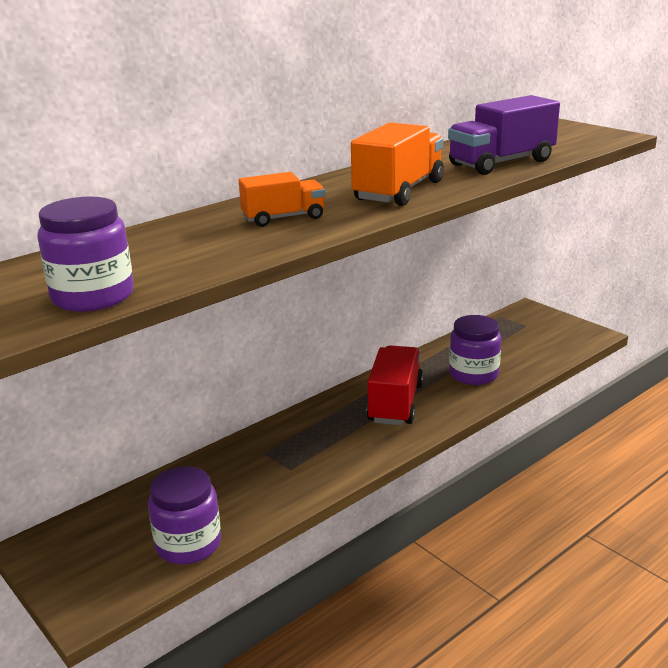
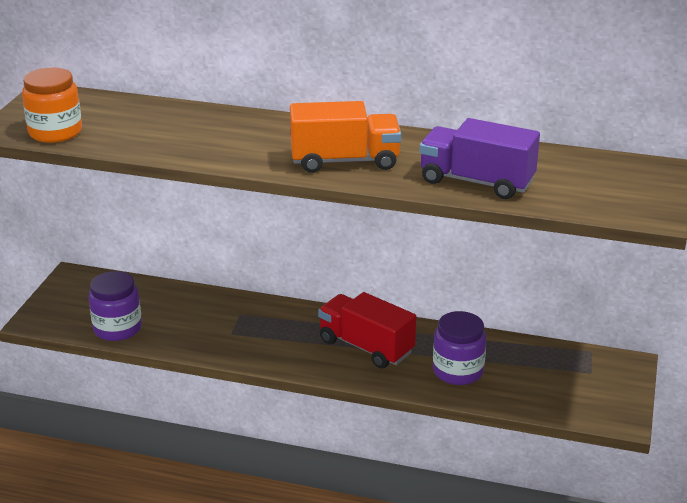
camera: 55 degrees right, 5 degrees up
purple jar [37,197,134,312] -> orange jar [22,67,82,143]
orange truck [239,172,325,227] -> none
red truck [366,345,424,425] -> red truck turned 120 degrees counterclockwise [318,292,416,369]

